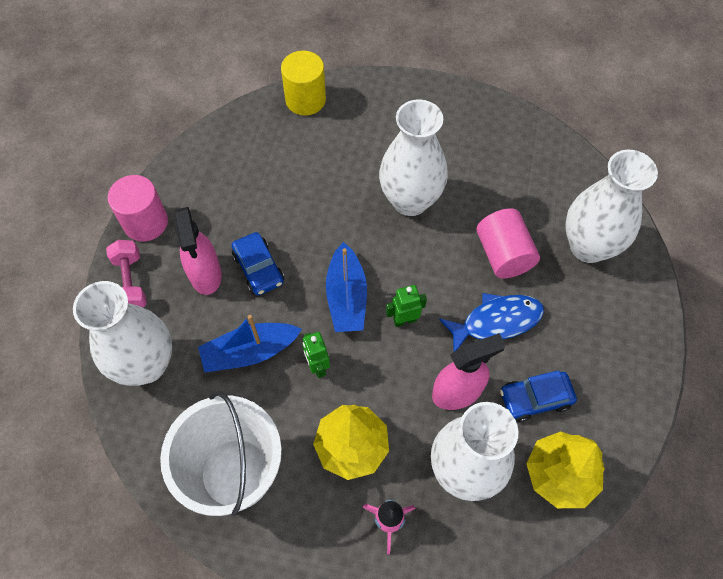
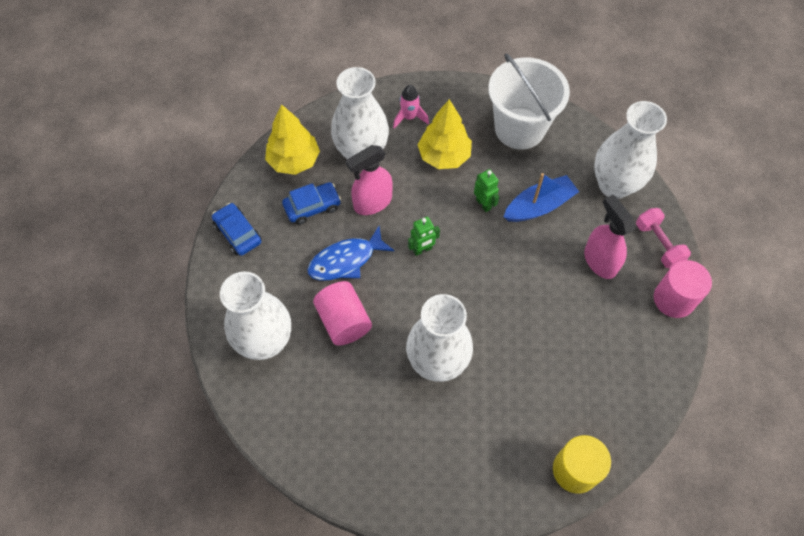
camera: 170 degrees right, 0 degrees up
blue car [232,232,284,295] -> blue car moved to [212,203,262,256]
blue boat [326,242,367,332] -> none

